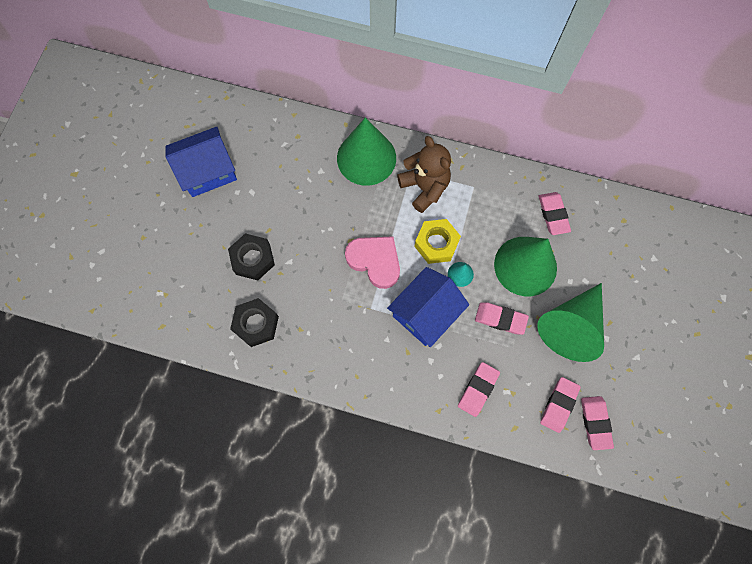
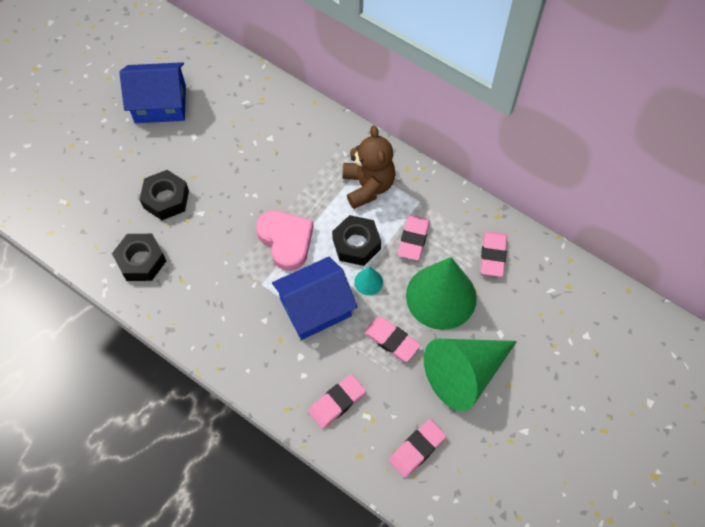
camera: 20 degrees right, 10 degrees down
green cone [337,117,396,186] -> none
yellow nut [414,219,461,264] -> black nut [332,215,381,266]
pink eraser [581,396,614,450] -> pink eraser moved to [398,215,430,260]

